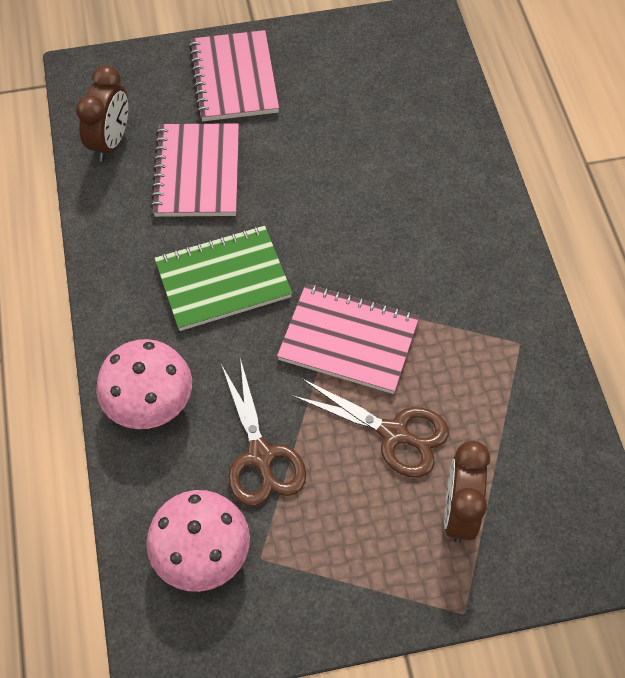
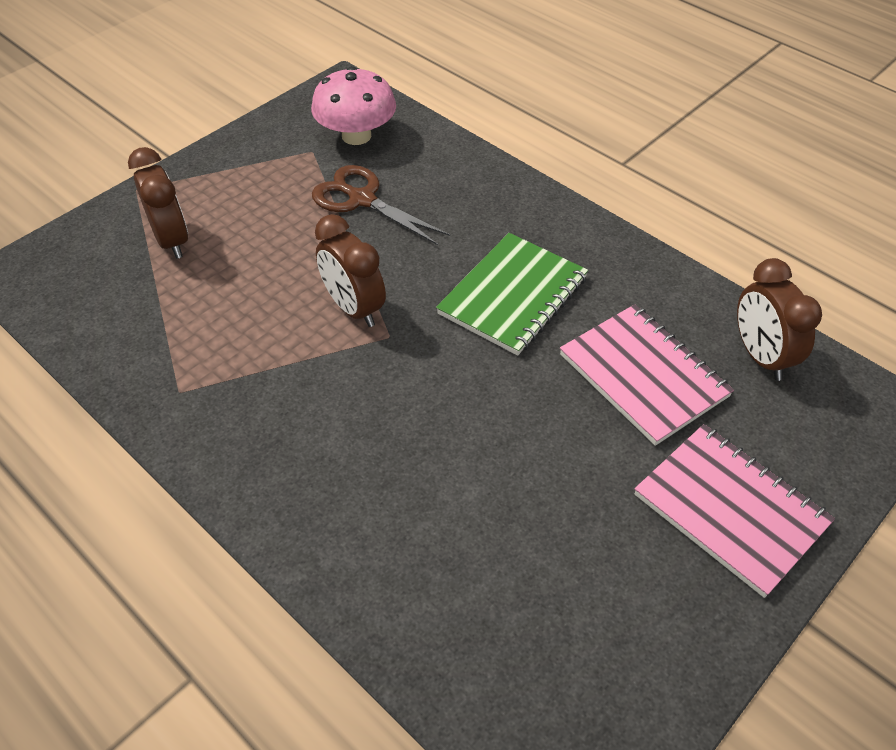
camera: 145 degrees right, 10 degrees down
pink mushroom [96,339,192,429] -> none
pink notebook [277,284,419,394] -> brown clock [315,214,386,327]
brown scissors [292,378,449,478] -> none

